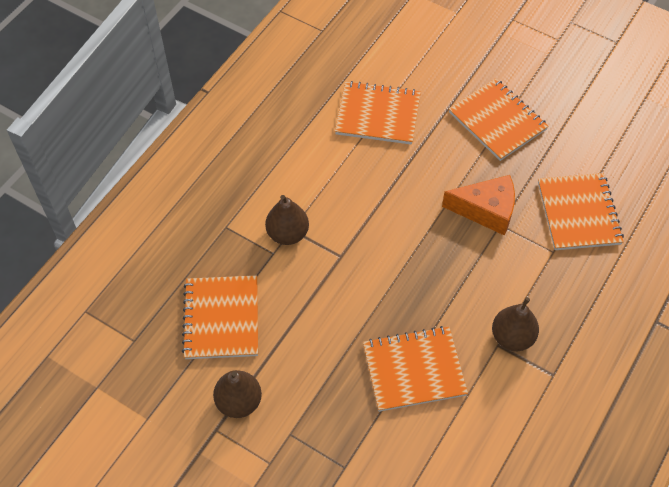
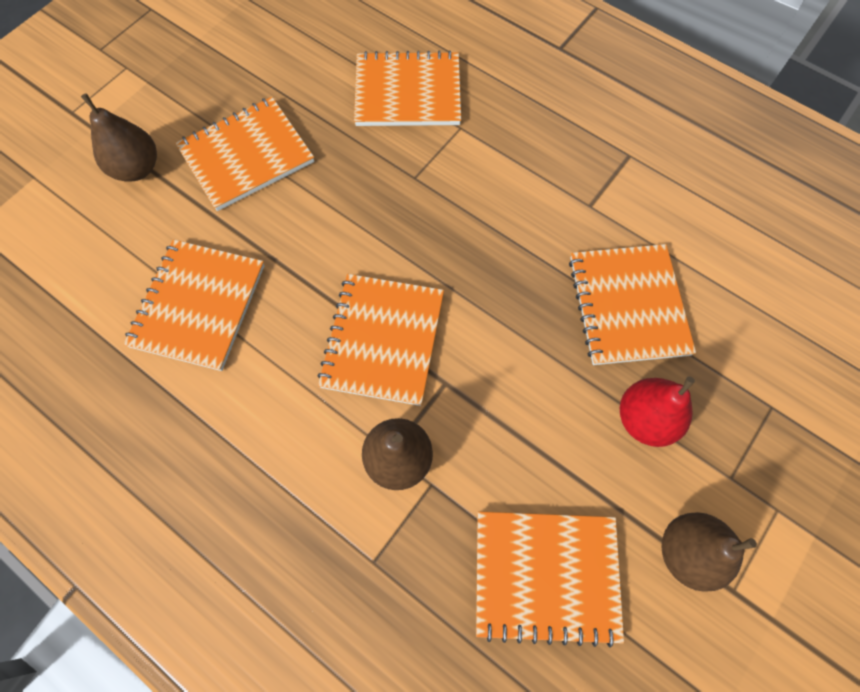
camera: 85 degrees left, 10 degrees up
orange cheese [442,175,515,236] -> none
brown pear [492,297,539,351] -> brown pear moved to [81,93,157,182]
none -> orange notebook [317,274,444,406]
none -> red pear [620,377,695,447]

